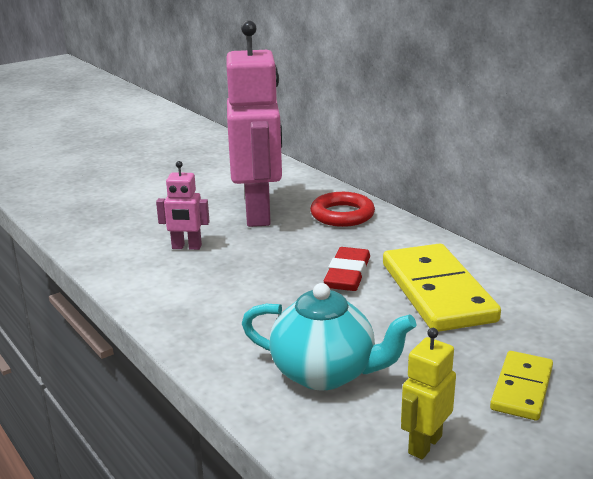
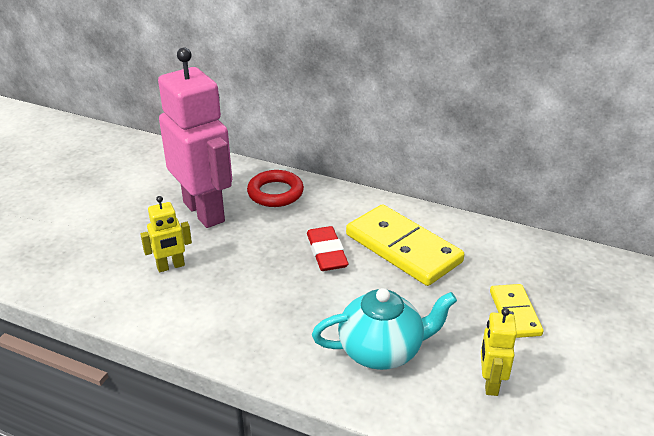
camera: 30 degrees left, 10 degrees up
pink robot [156,161,210,250] -> yellow robot [140,196,192,272]

